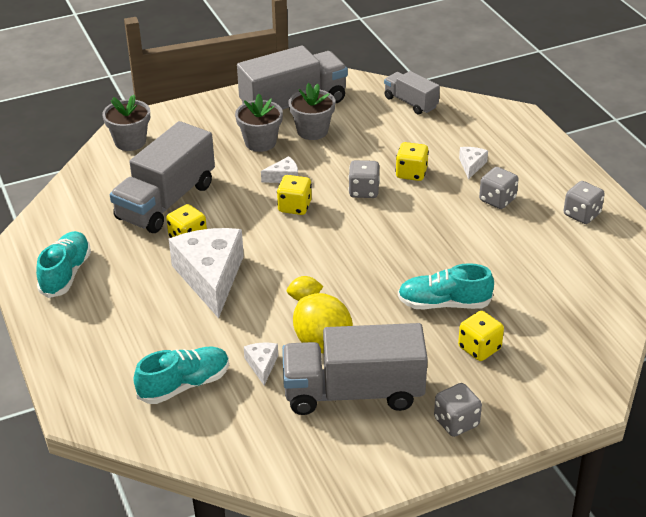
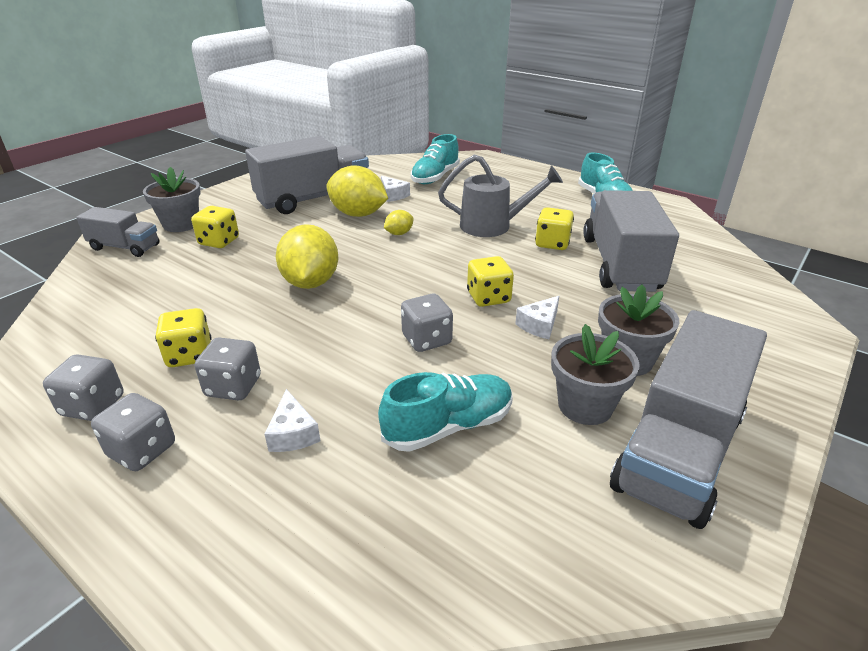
camera: 150 degrees right, 5 degrees down
grey flower pot [102,95,150,151] -> grey flower pot moved to [143,167,201,232]
white cheese [169,228,244,318] -> grey watering can [438,154,563,237]
grey truck [384,71,440,114] -> grey truck moved to [76,207,160,257]
yellow dice [395,142,429,181] -> yellow dice moved to [155,308,212,367]
turquoise shoe [398,263,494,309] -> turquoise shoe moved to [378,372,513,452]
grey dice [434,383,482,437] -> grey dice moved to [91,393,175,471]
none -> yellow lemon [276,224,339,289]

